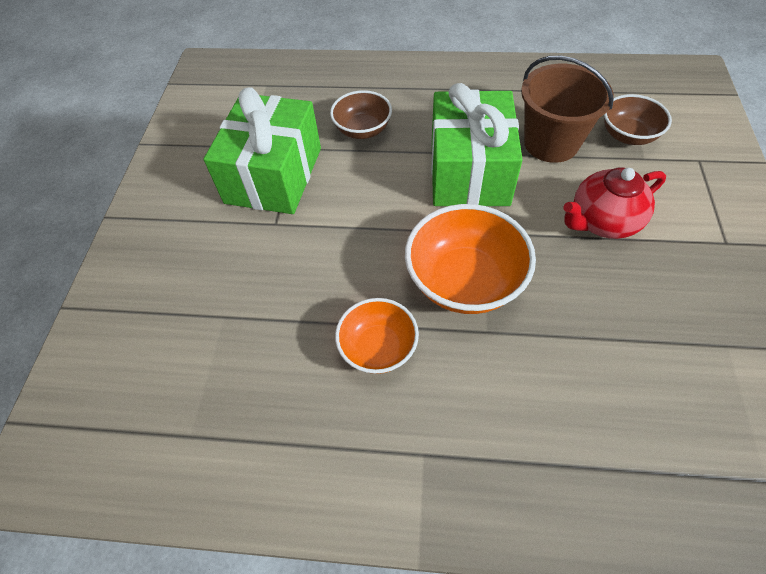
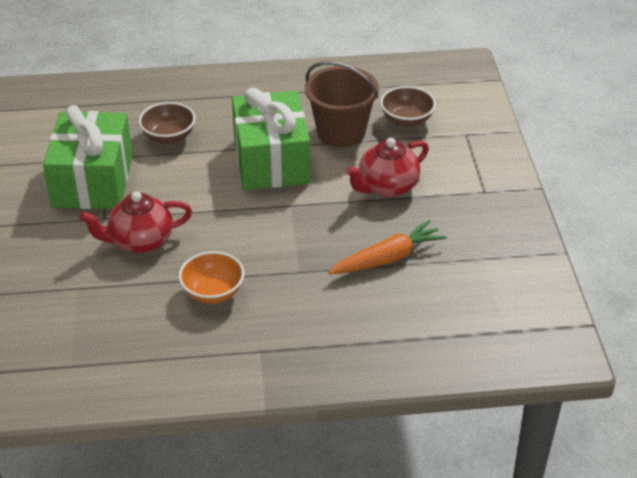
camera: 15 degrees left, 15 degrees down
orange bowl [405,204,536,314] -> none
none -> red teapot [79,192,192,253]
none -> orange carrot [328,220,447,274]

